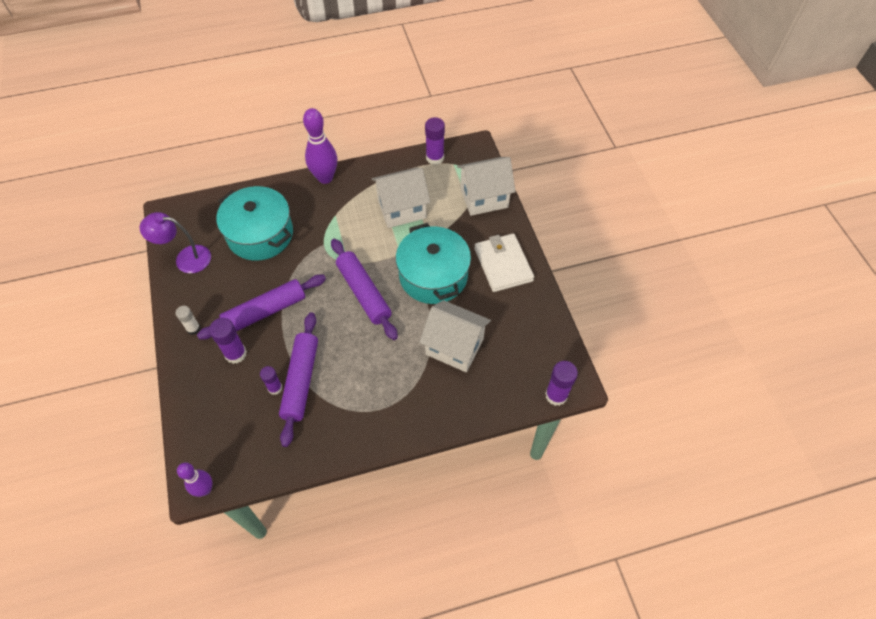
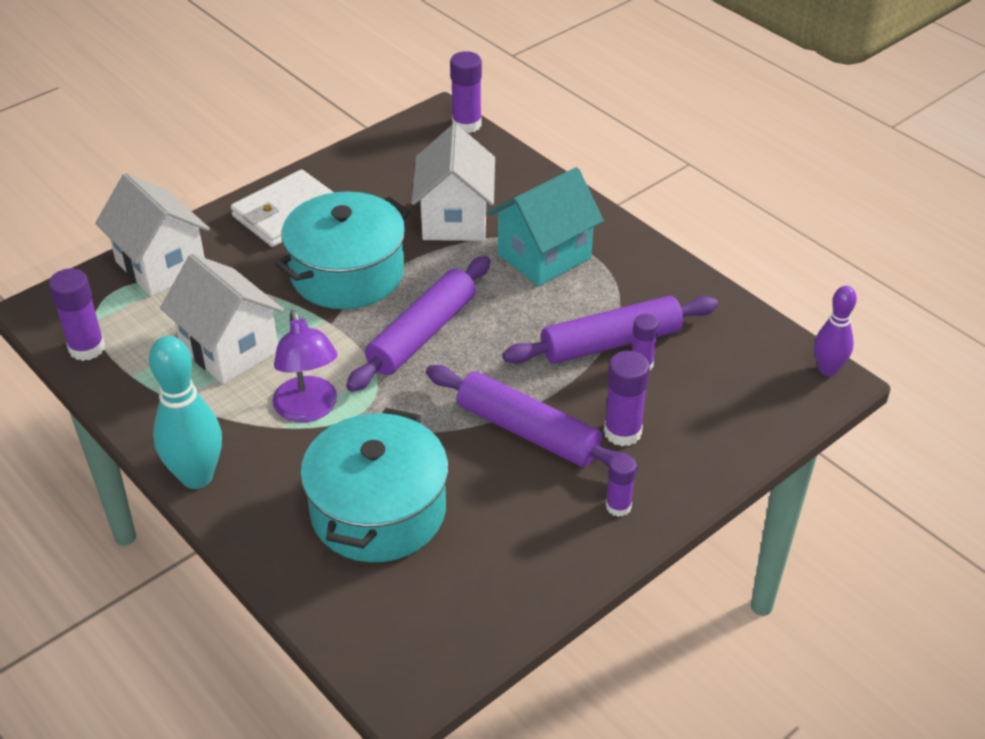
camera: 115 degrees left, 15 degrees down
purple lamp [140,212,211,273] -> purple lamp moved to [272,310,337,422]
white glue stick [175,306,201,335] -> purple glue stick [606,454,636,517]
purple bowling pin [303,108,337,184] -> turquoise bowling pin [149,336,222,489]
none -> turquoise house [489,167,604,286]

